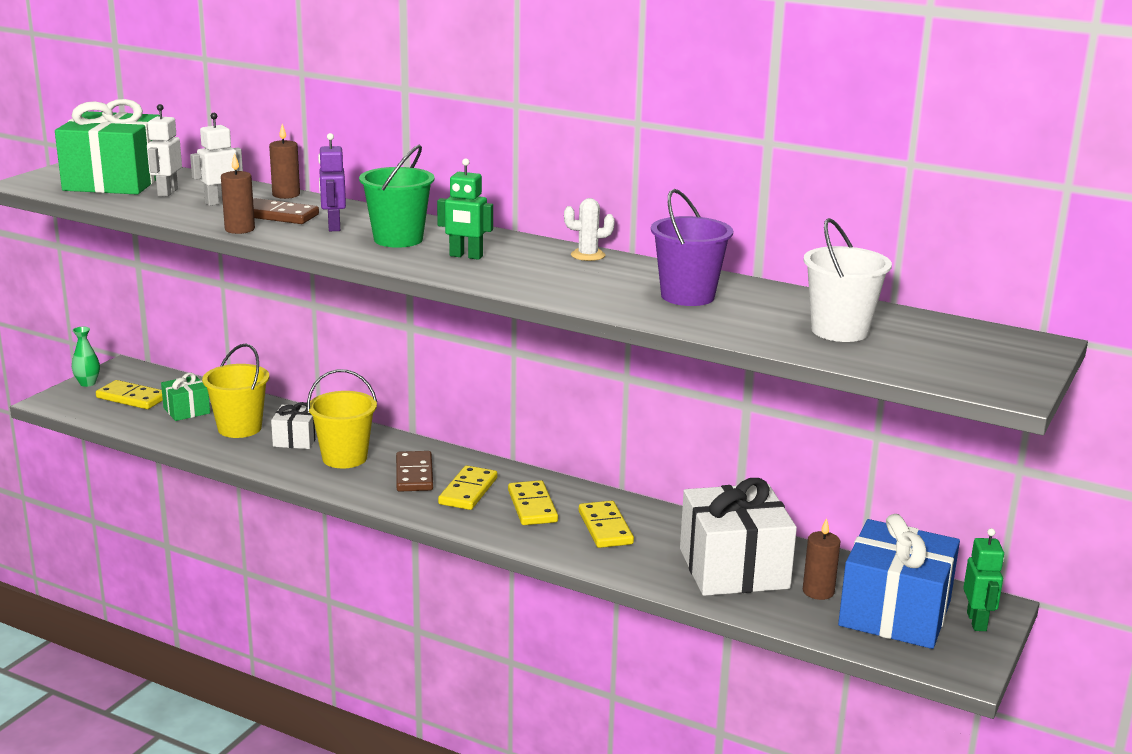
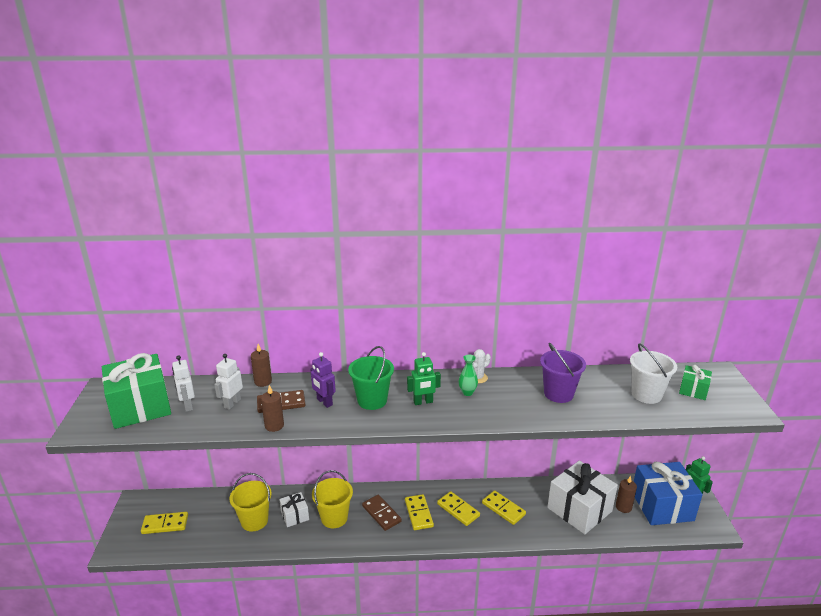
camera: 30 degrees left, 5 degrees up
green vase [72,327,100,387] -> green vase moved to [459,355,478,396]
green gift [161,373,210,421] -> green gift moved to [679,365,712,400]

